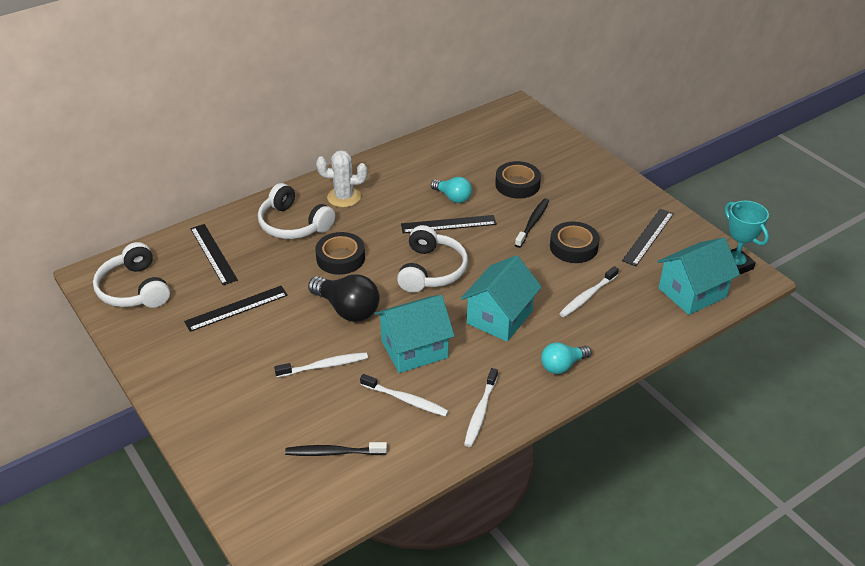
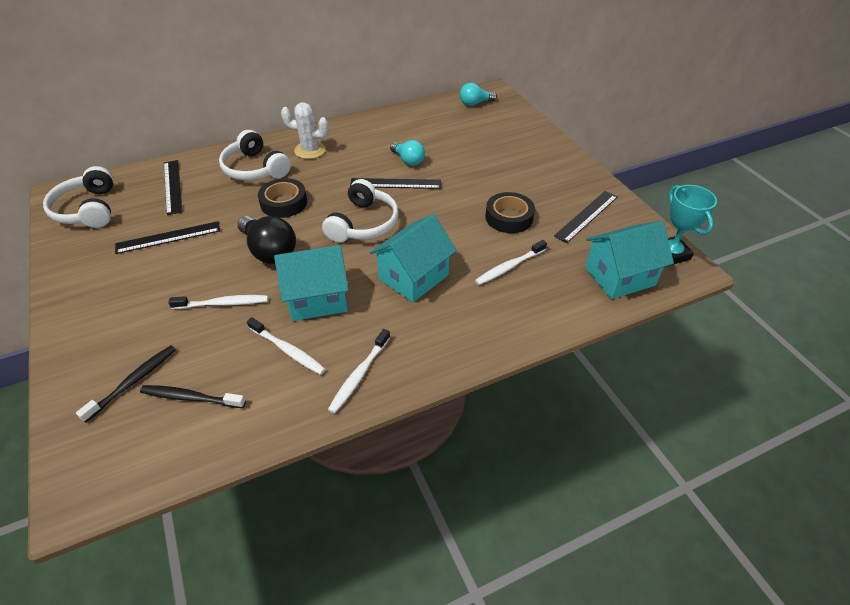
camera: 10 degrees right, 5 degrees up
black tape [495,161,541,199] -> none
black toothbrush [515,198,549,248] -> black toothbrush moved to [76,345,176,423]
turquoise light bulb [541,342,591,374] -> turquoise light bulb moved to [460,83,497,106]

